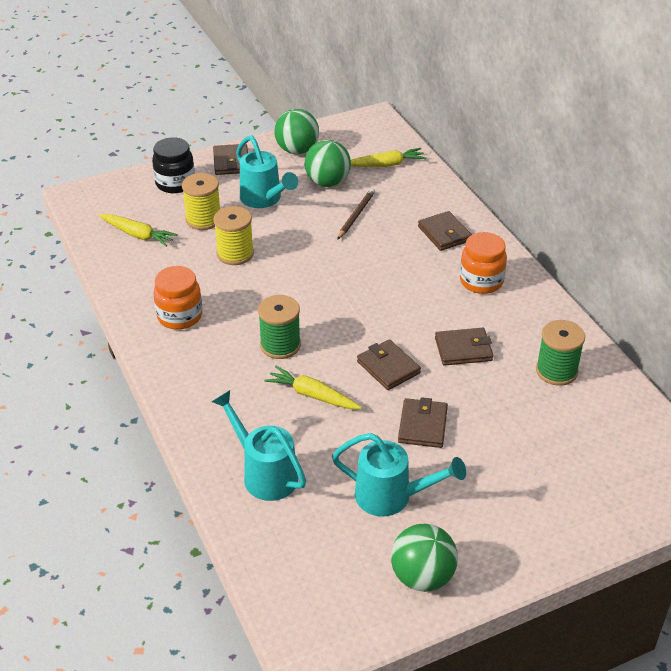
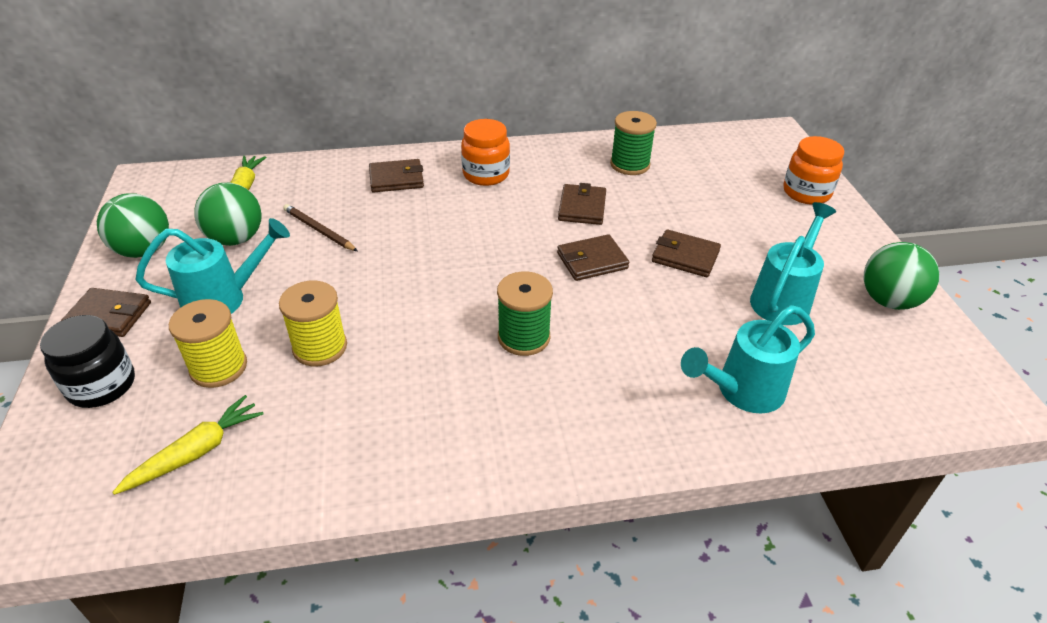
camera: 75 degrees left, 0 degrees up
orange jar [153,266,202,330] -> orange jar moved to [784,136,844,205]
yellow carrot [264,366,362,409] -> none

